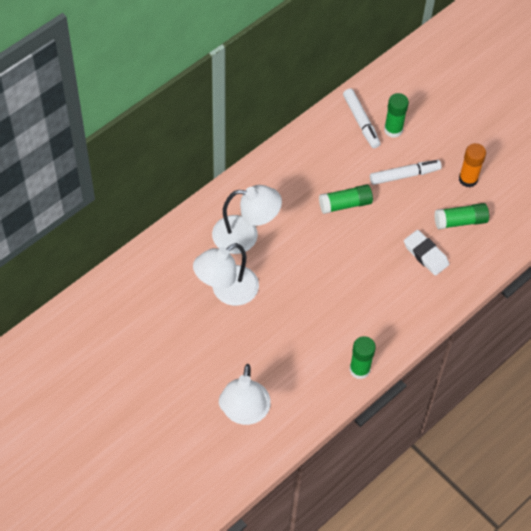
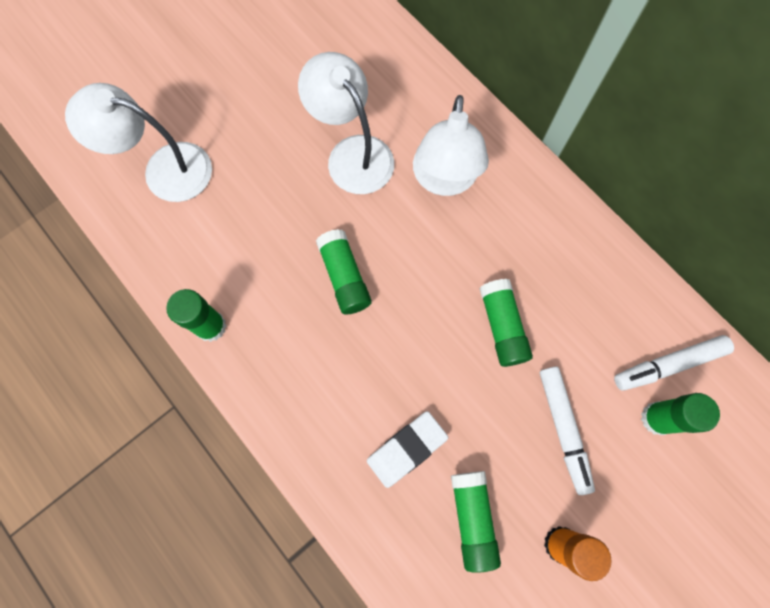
camera: 95 degrees right, 15 degrees up
none -> green glue stick [316,229,371,314]

